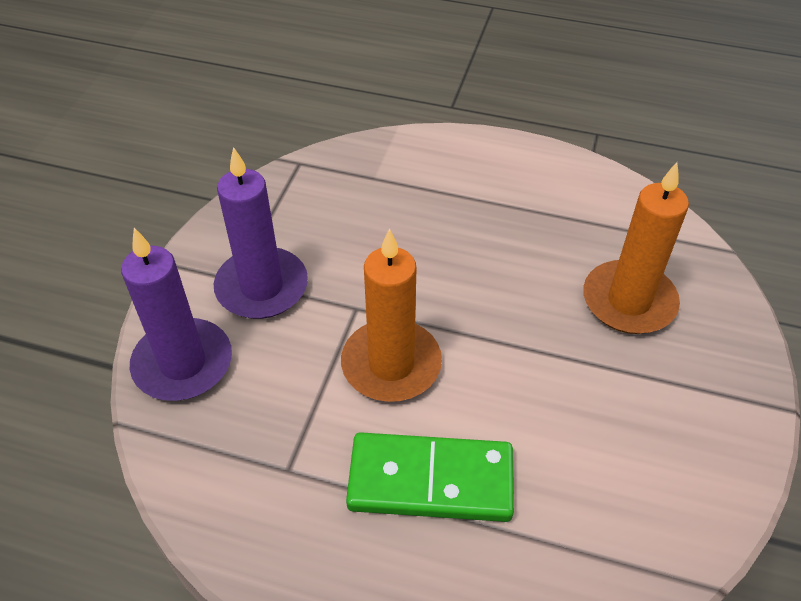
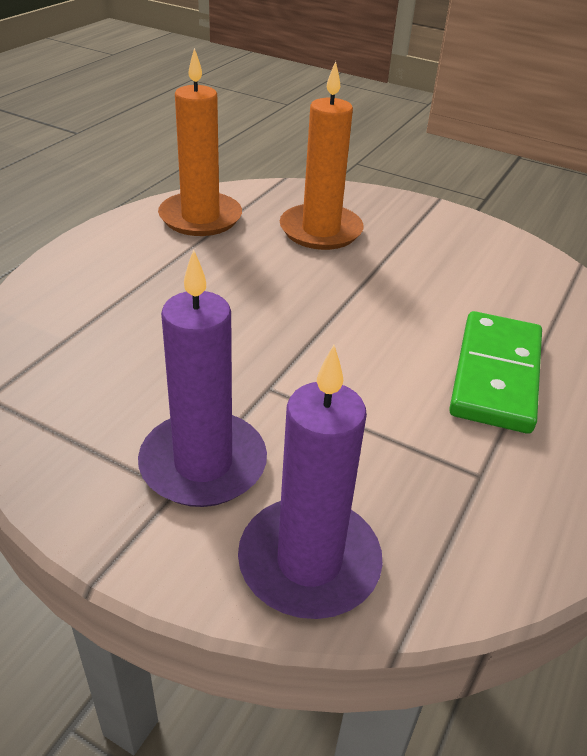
camera: 80 degrees left, 10 degrees down
orange candle [341,228,442,402] -> orange candle moved to [158,48,242,236]

